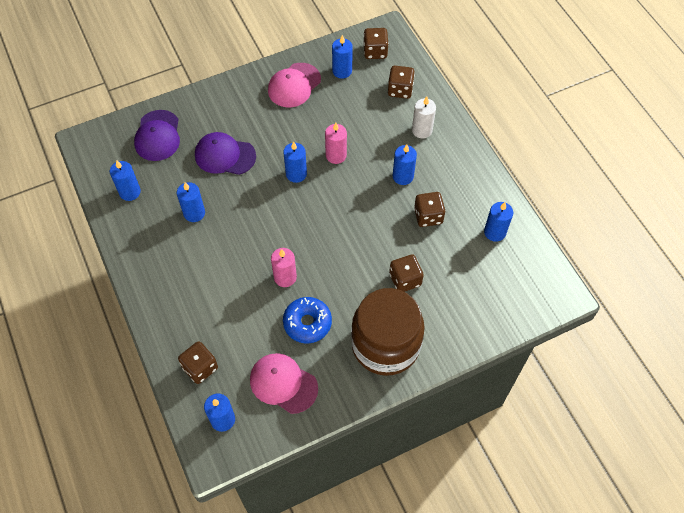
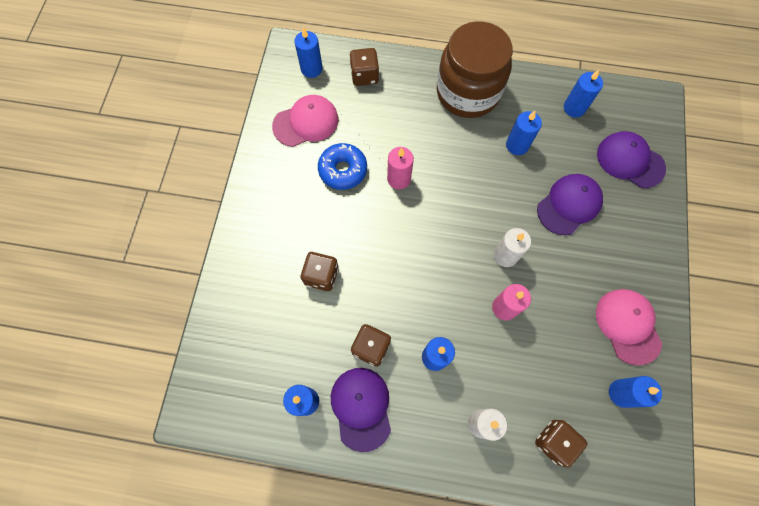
camera: 125 degrees right, 10 degrees up
blue candle [283,141,307,183] -> white candle [494,228,531,267]
brown jar [351,288,425,376] -> brown jar moved to [437,21,513,118]
brown dice [363,28,389,59] -> none
none -> purple cap [331,368,391,452]

